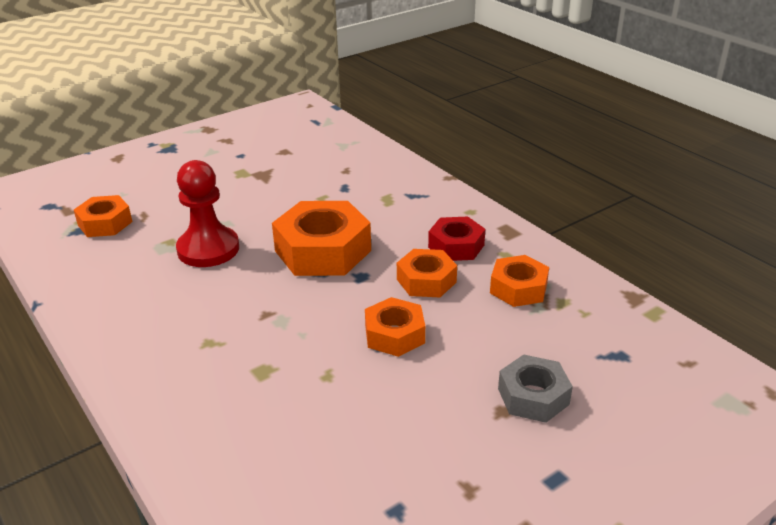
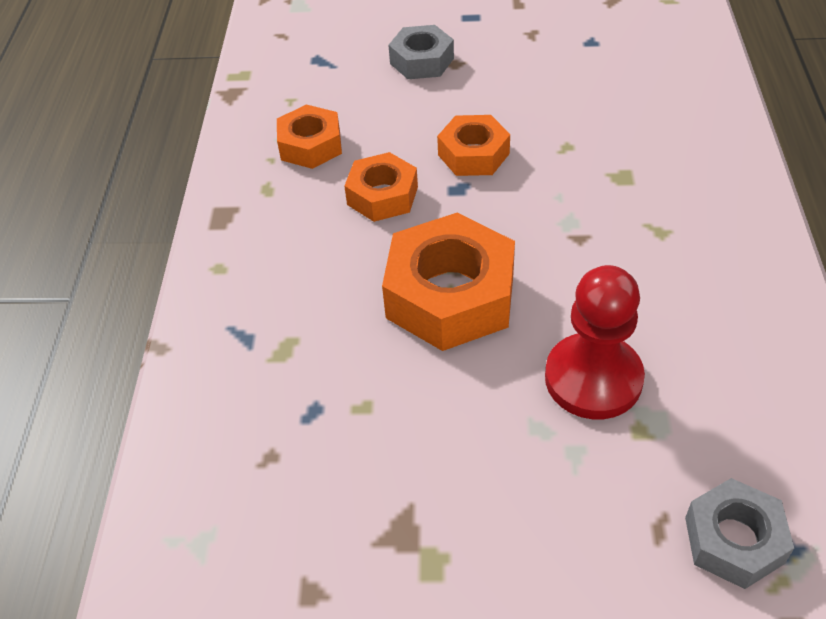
camera: 140 degrees left, 15 degrees up
orange nut [74,195,132,237] -> grey nut [685,478,794,589]
red nut [428,216,485,261] -> none

